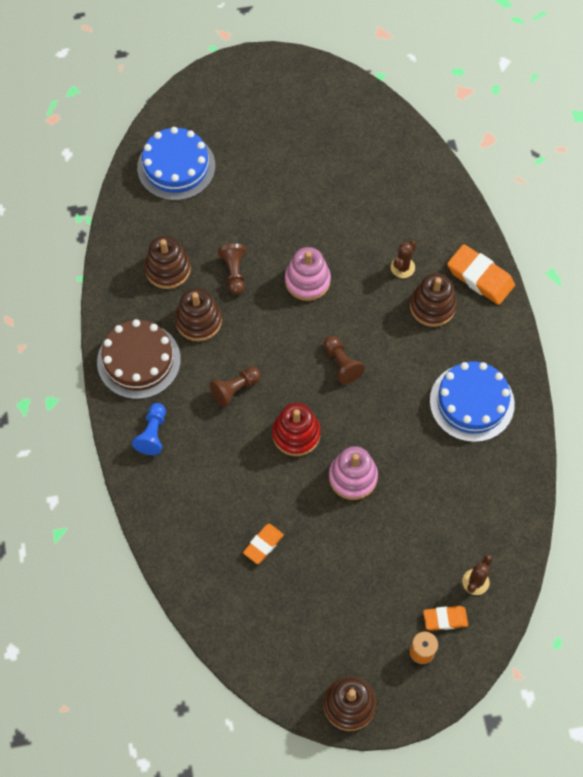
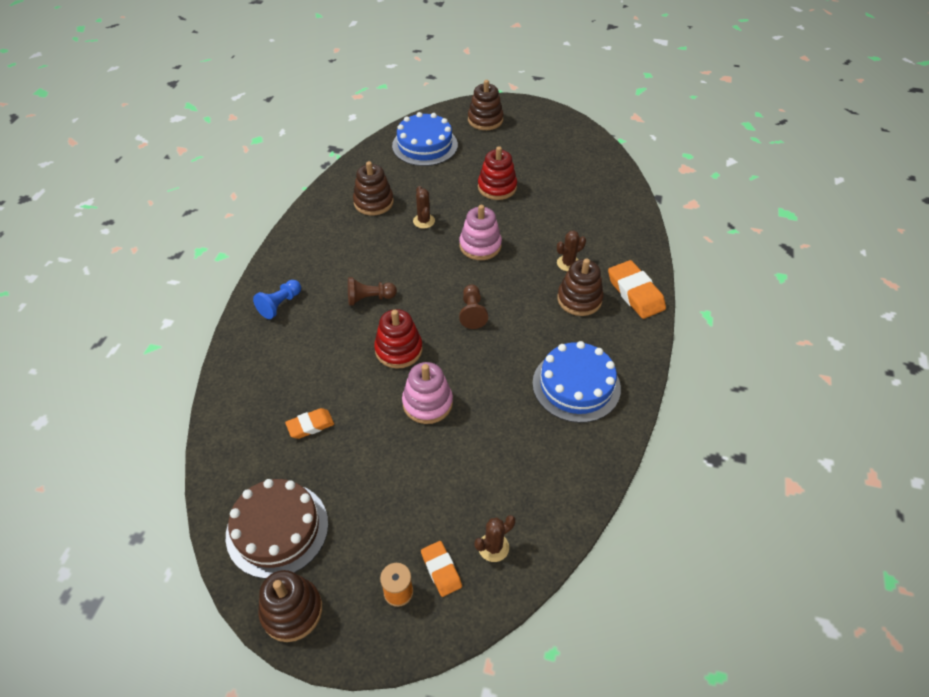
camera: 25 degrees right, 15 degrees down
brown cake [97,319,181,399] -> brown cake moved to [226,479,328,579]
brown stacking toy [175,288,222,341] -> brown stacking toy moved to [468,80,504,130]
brown pawn [218,244,246,295] -> brown cactus [413,186,435,229]
orange eraser [423,606,468,631] -> orange eraser turned 45 degrees clockwise [421,541,462,597]
none -> red stacking toy [478,146,517,200]

